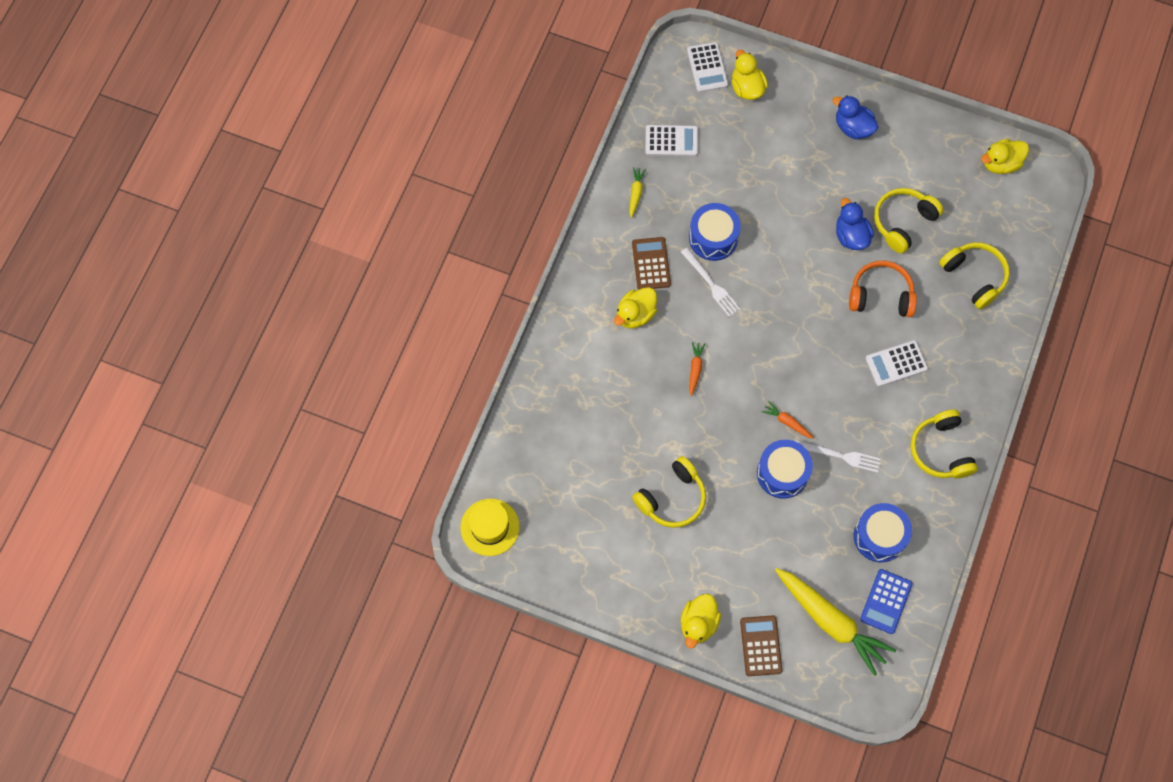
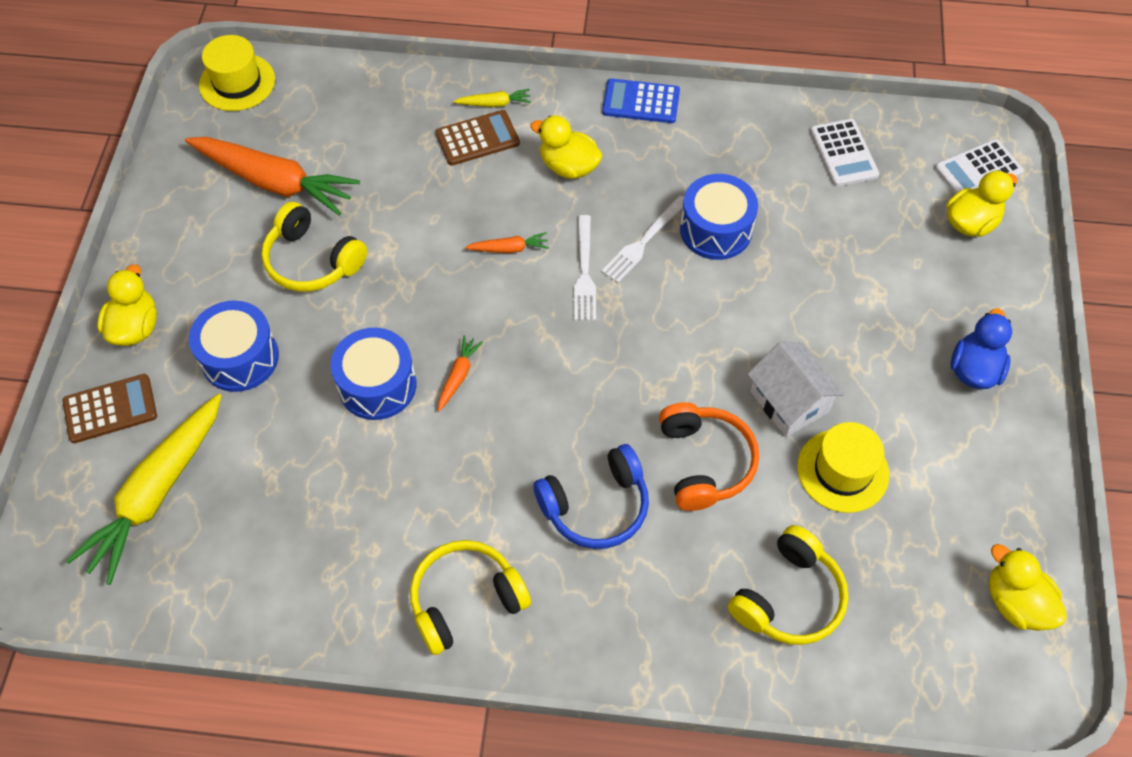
camera: 75 degrees right, 10 degrees down
yellow carrot [629,167,646,218] -> yellow carrot moved to [453,89,531,107]
brown calculator [632,237,671,289] -> brown calculator moved to [436,110,520,166]
yellow duck [681,594,721,648] -> yellow duck turned 90 degrees clockwise [97,264,157,346]
white fork [795,440,881,473] -> white fork moved to [574,215,596,321]
blue duck [836,198,874,250] -> white house [747,341,845,437]
blue drum [854,503,912,562] -> blue drum moved to [189,300,279,392]
blue calculator [860,569,913,634] -> blue calculator moved to [602,78,680,123]
white calculator [865,340,928,387] -> blue headphones [533,444,649,549]
yellow headphones [874,188,943,253] -> yellow hat [797,422,889,513]
none -> orange carrot [185,137,360,216]

